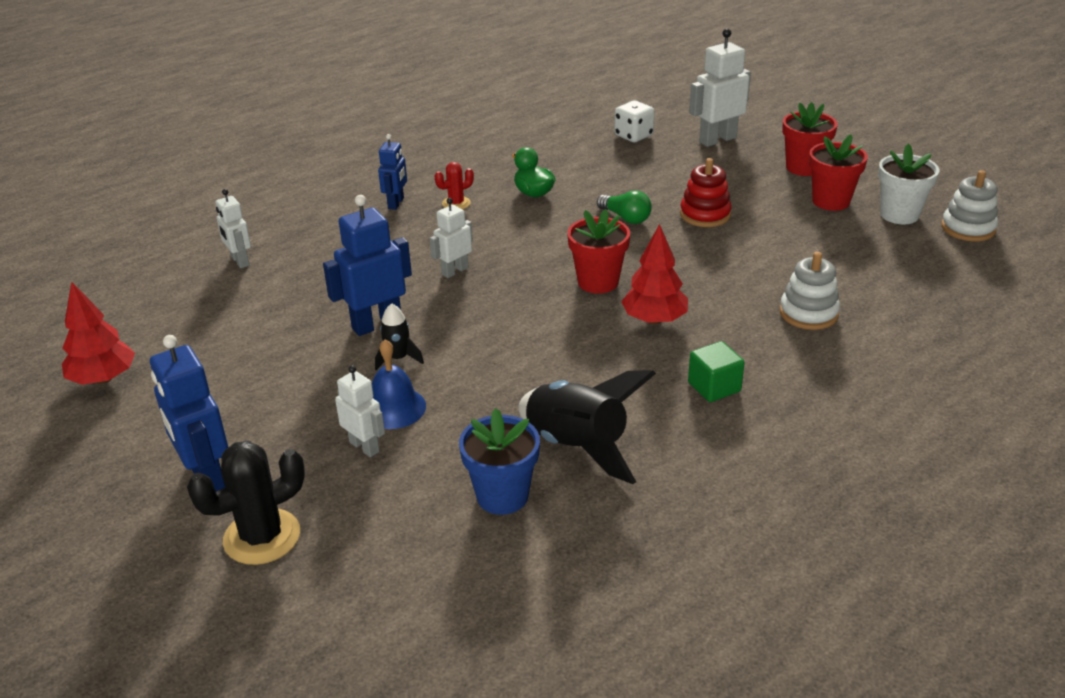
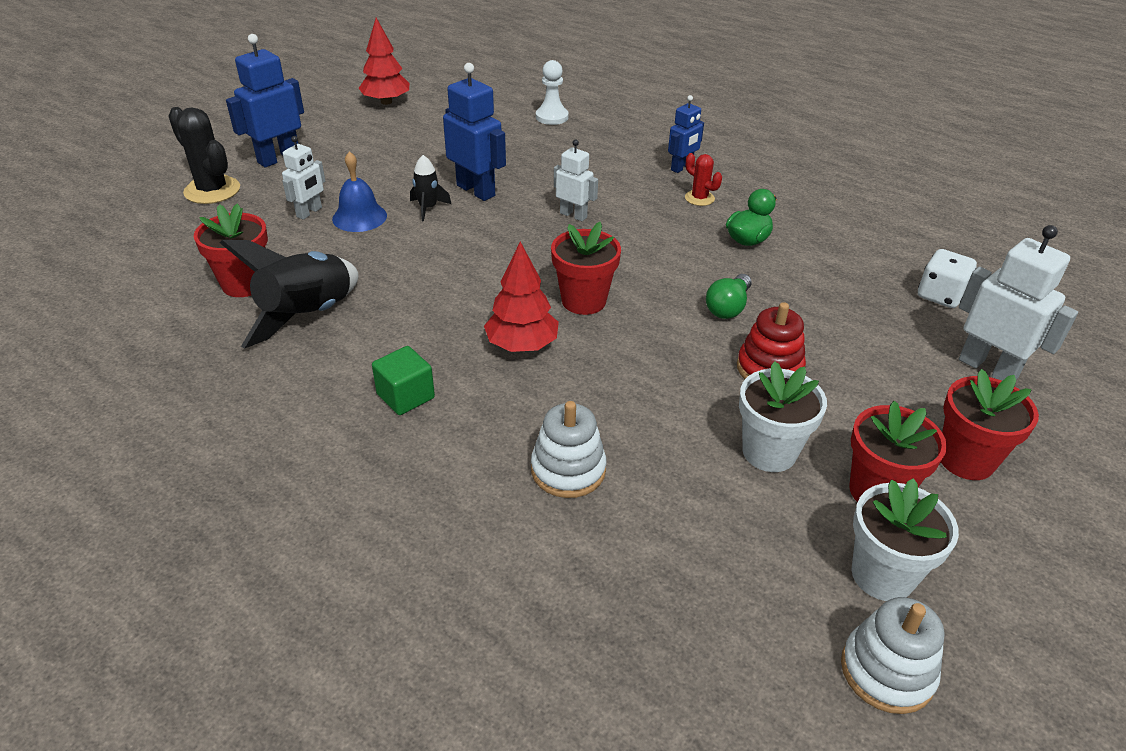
camera: 75 degrees right, 5 degrees up
white robot [215,189,251,268] -> white pawn [536,60,568,125]
blue robot [378,134,407,210] -> blue robot turned 45 degrees counterclockwise [668,95,704,173]
blue flower pot [459,408,540,515] -> red flower pot [194,204,268,297]
none -> white flower pot [739,361,827,472]

